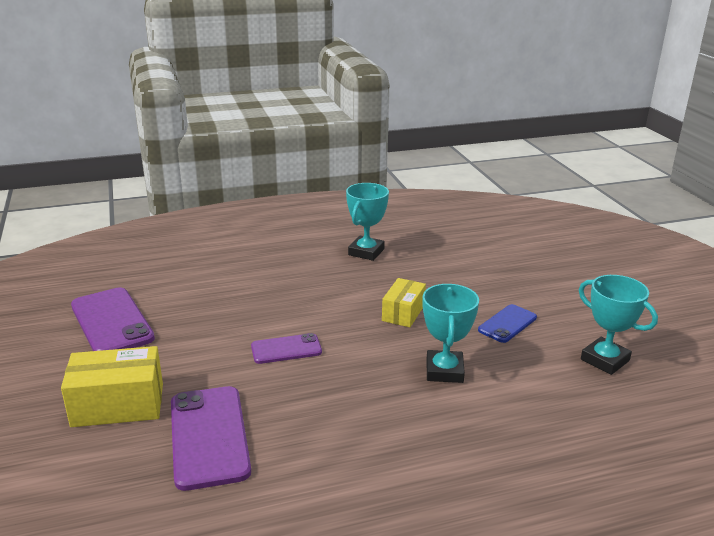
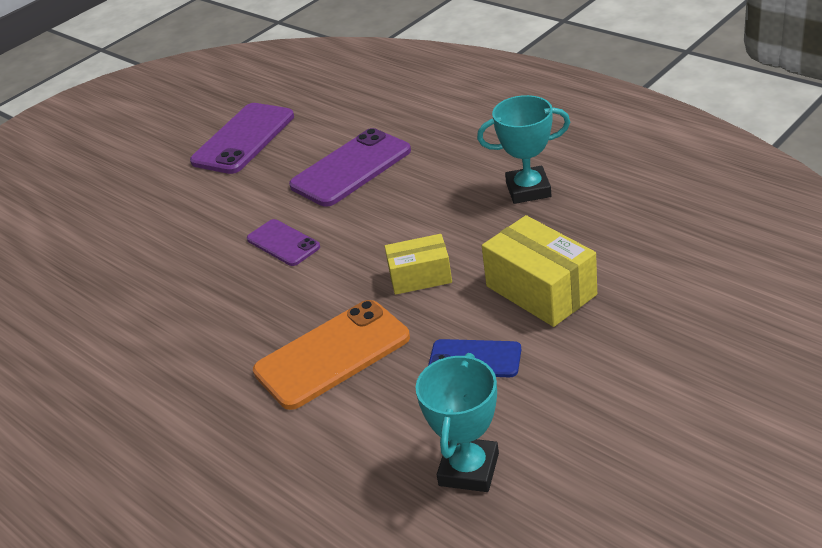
camera: 65 degrees right, 10 degrees up
yellow box [61,346,163,427] -> yellow box moved to [482,215,597,327]
purple phone [171,386,251,491] -> purple phone moved to [289,128,411,207]
turquoise trophy [423,284,479,383] -> orange phone [253,300,410,410]

